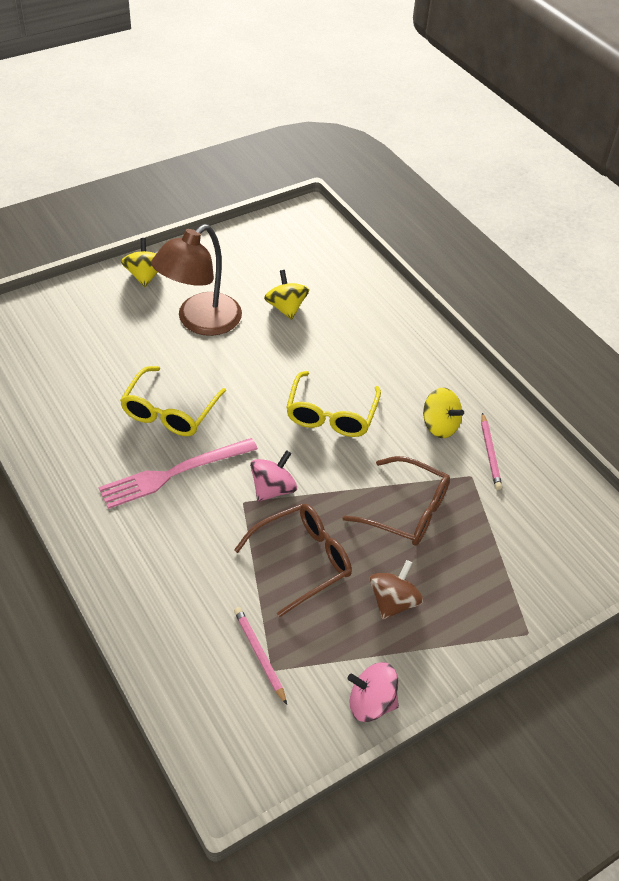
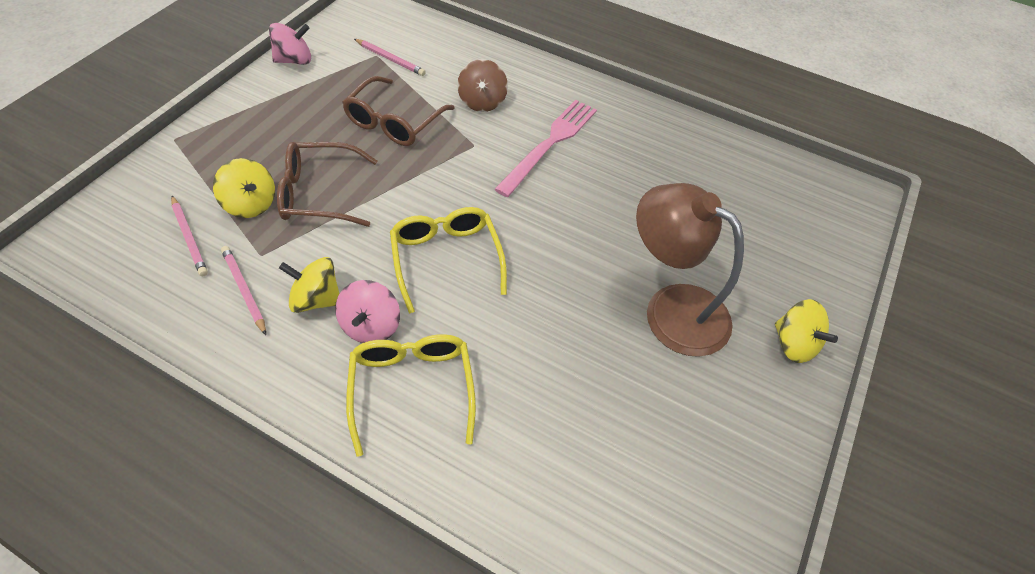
camera: 150 degrees right, 5 degrees up
yellow glasses [120,366,226,436] -> yellow glasses moved to [346,334,476,457]
brown lamp [151,224,242,336] -> brown lamp turned 60 degrees counterclockwise [636,183,744,357]
pink spinning top [250,450,297,502] -> pink spinning top moved to [335,280,400,343]
yellow spinning top [264,270,309,320] -> yellow spinning top moved to [213,158,275,218]
brown spinning top [370,560,424,619] -> brown spinning top moved to [457,59,508,112]
none -> pink pencil [171,196,208,276]

